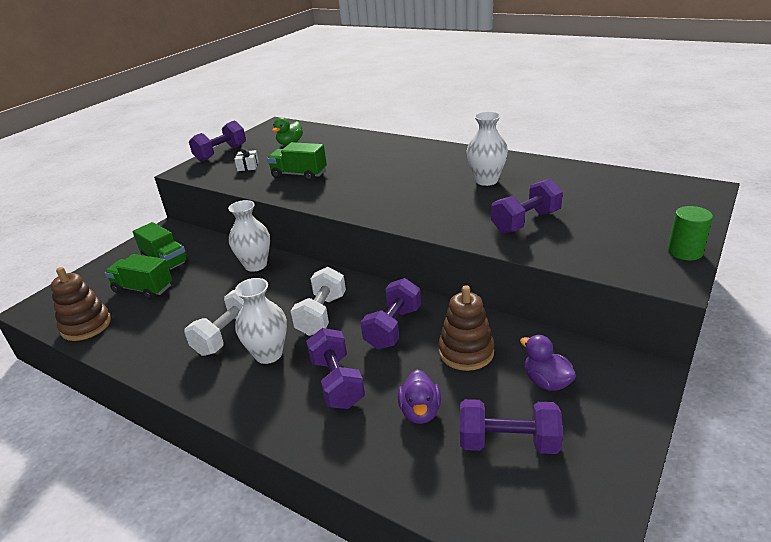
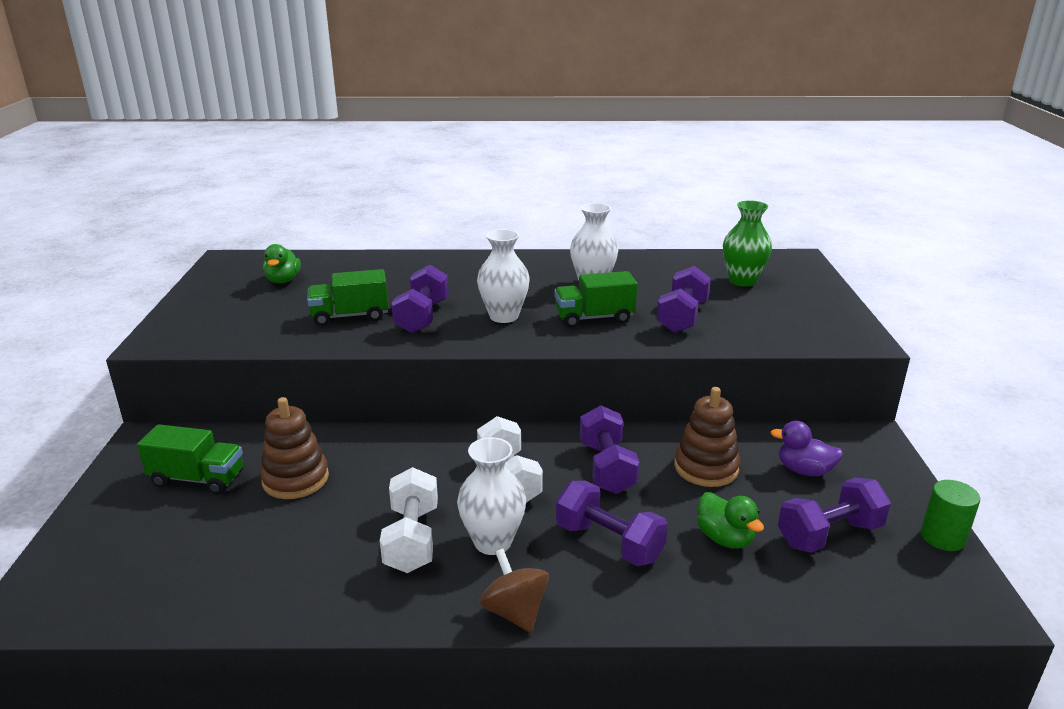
camera: 35 degrees left, 5 degrees down
brown stacking toy [51,267,111,341] -> brown stacking toy moved to [260,397,329,499]
green truck [105,254,172,300] -> green truck moved to [554,271,637,328]
purple dumbbell [189,121,246,162] -> purple dumbbell moved to [391,265,449,333]
white vase [228,200,270,272] -> white vase moved to [477,229,530,323]
white gift [234,147,259,171] -> none
purple duck [398,369,441,424] -> green duck [697,492,764,549]
green cylinder [668,206,713,260] -> green cylinder moved to [921,480,980,551]
none -> brown spinning top [479,549,549,633]
none -> green vase [723,201,772,287]

